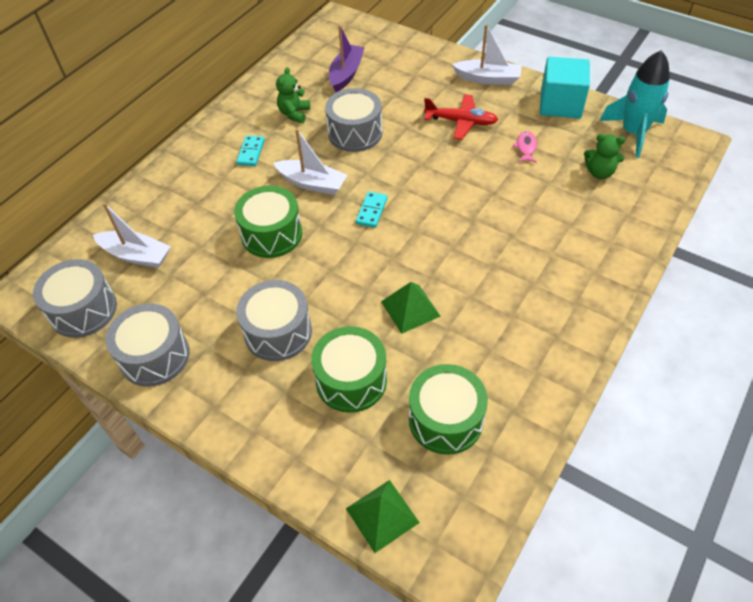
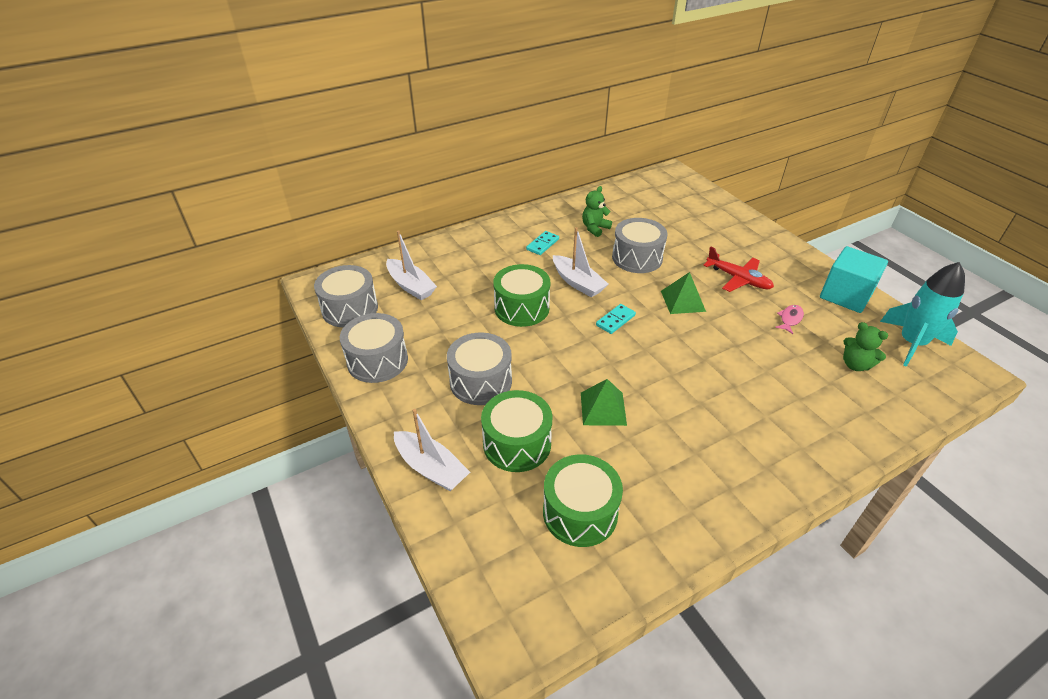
camera: 25 degrees right, 10 degrees down
purple boat [329,25,365,92] -> none
green pyramid [346,480,420,553] -> green pyramid moved to [661,272,706,314]
white boat [452,24,522,85] -> white boat moved to [394,409,470,491]

